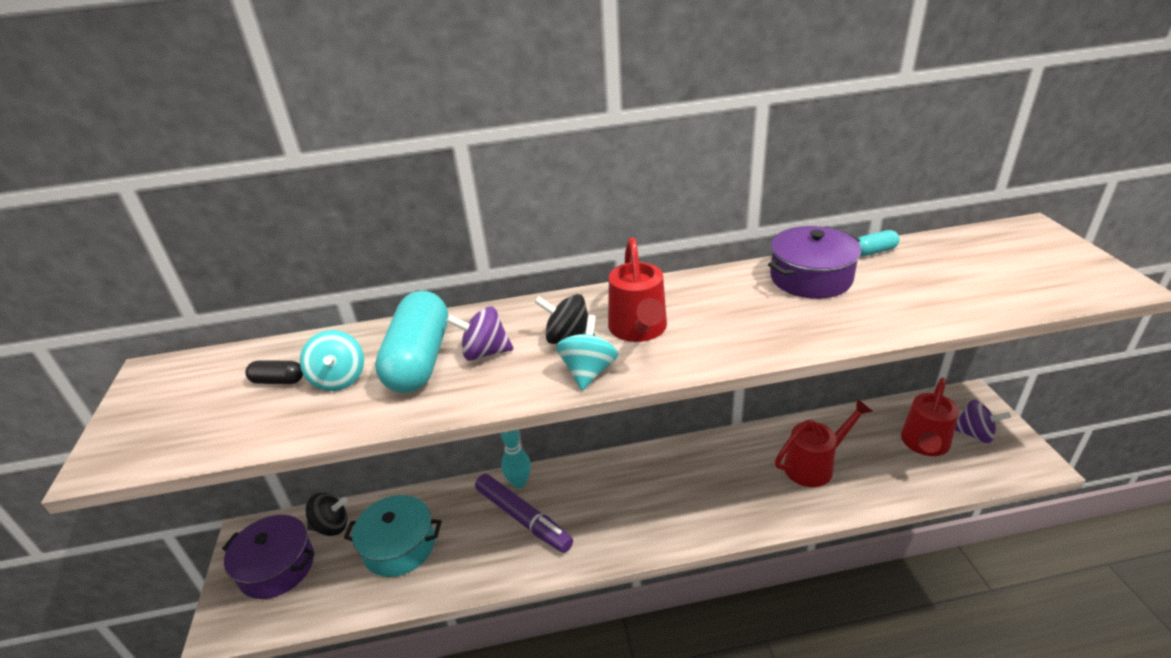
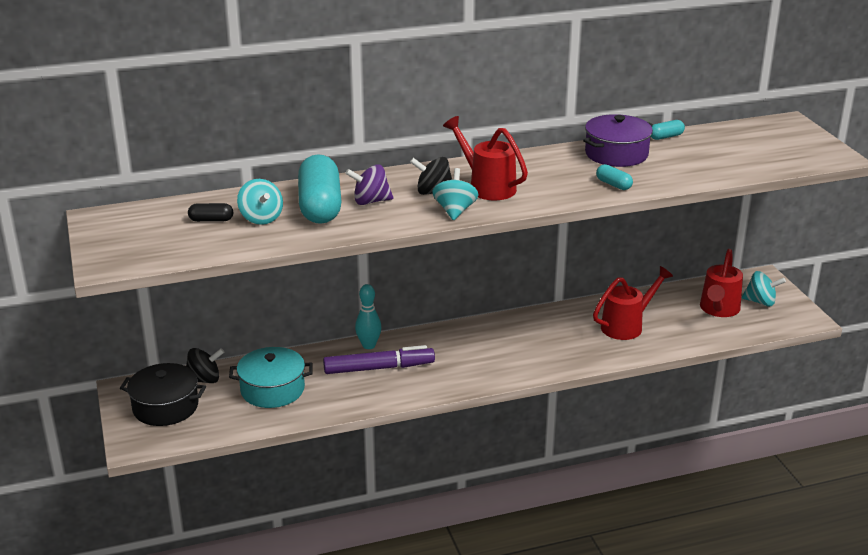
camera: 10 degrees left, 5 degrees down
purple pot [222,515,314,599] -> black pot [120,363,206,426]
purple marker [475,474,573,553] -> purple marker turned 45 degrees counterclockwise [323,345,435,374]
red watering can [608,237,667,342] -> red watering can turned 150 degrees clockwise [443,116,528,200]
purple spinning top [955,400,1011,443] -> turquoise spinning top [742,271,786,306]
none -> turquoise capsule [596,164,633,190]

